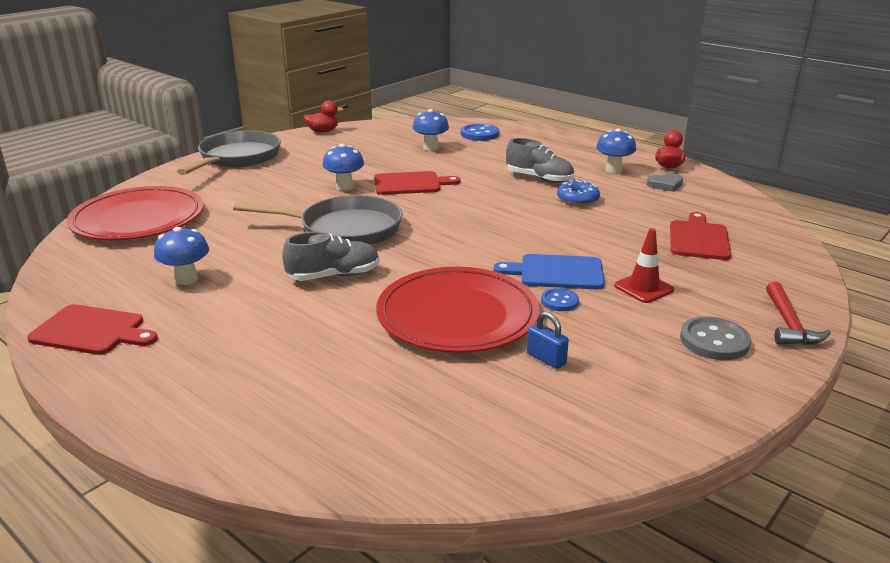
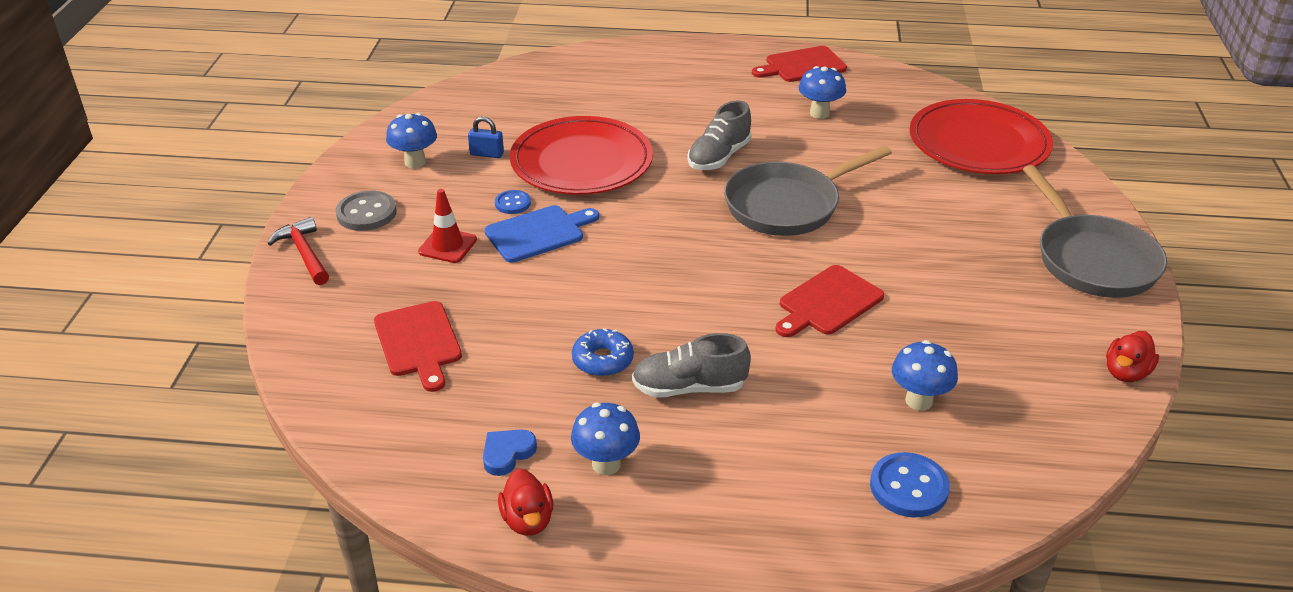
camera: 145 degrees right, 10 degrees up
blue mushroom [323,144,364,191] -> blue mushroom moved to [386,113,437,168]
grey heart [647,173,683,192] -> blue heart [483,429,537,476]

